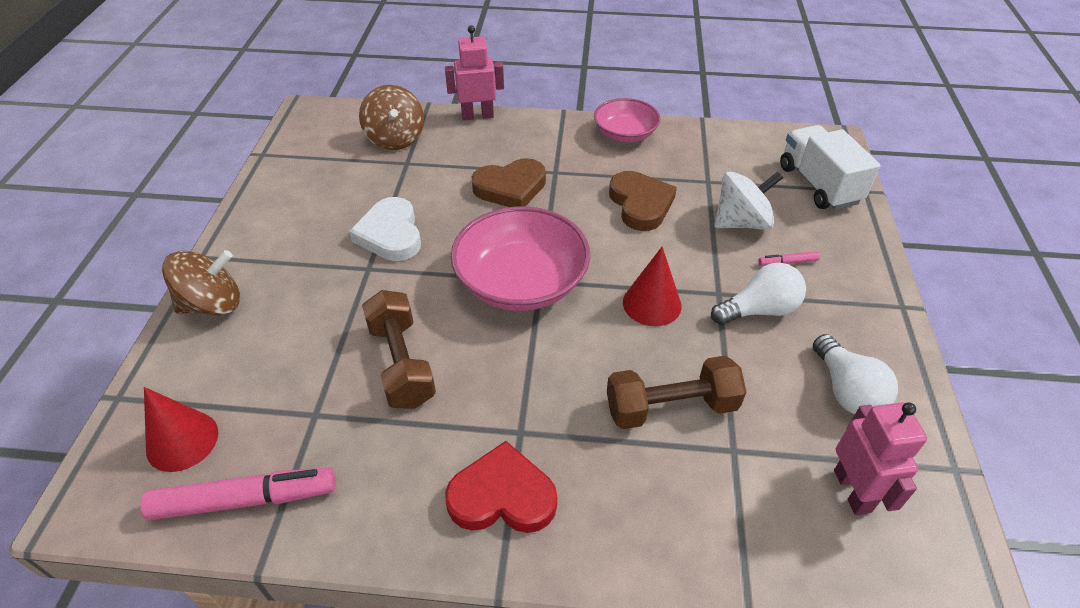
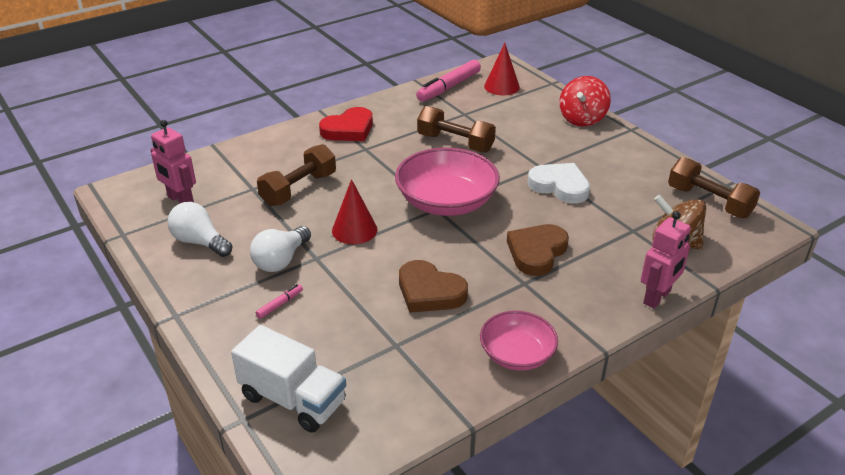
camera: 140 degrees right, 10 degrees down
brown spinning top [162,250,240,315] -> red spinning top [559,76,611,127]
white spinning top [714,171,783,230] -> none
none -> brown dumbbell [668,157,760,218]

